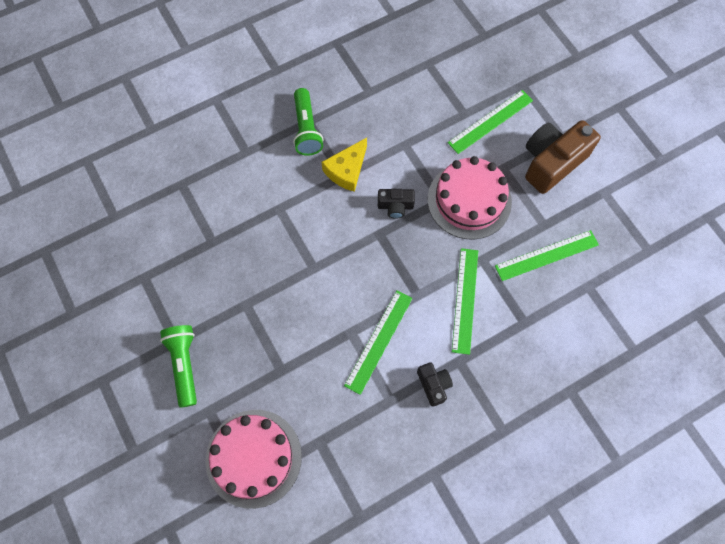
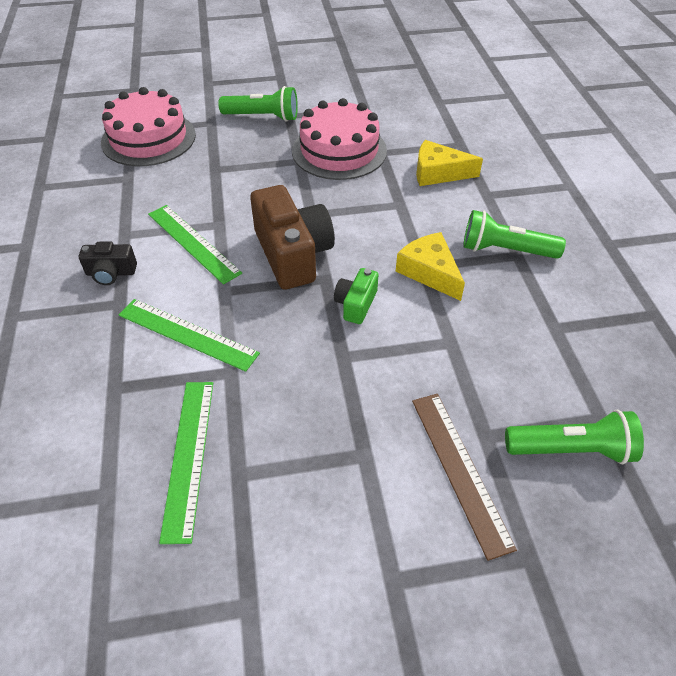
camera: 110 degrees right, 20 degrees down
black camera [378,189,415,219] -> green camera [334,268,379,324]
pink cake [428,156,512,239] -> pink cake moved to [292,98,387,180]
green ruler [448,90,533,154] -> brown ruler [412,394,517,561]
brown camera [525,120,601,194] -> brown camera moved to [250,185,335,290]
none -> yellow cheese [416,140,483,186]
none -> green flashlight [505,410,644,464]

